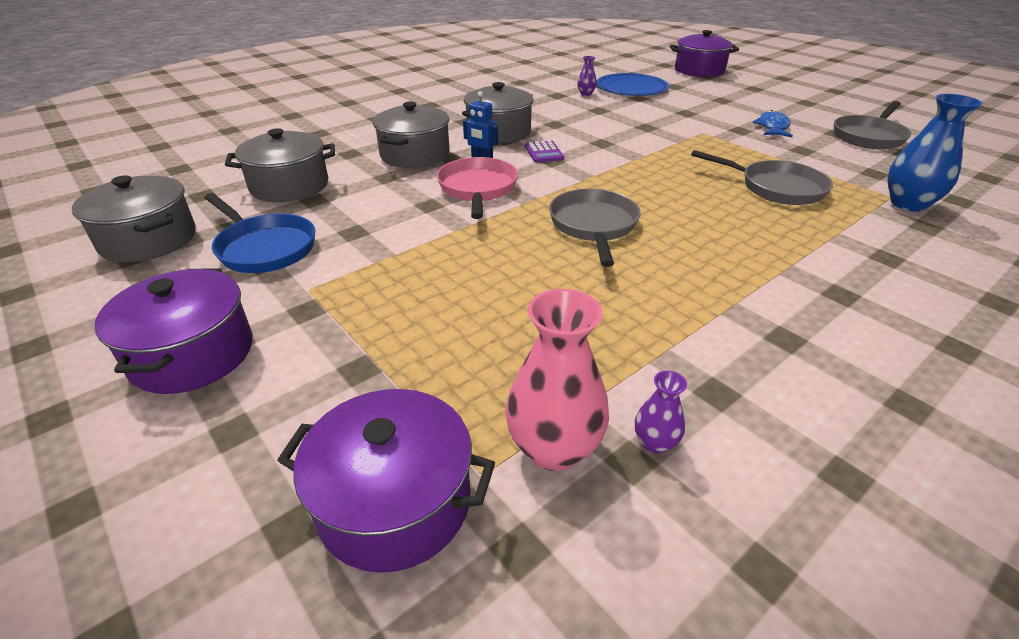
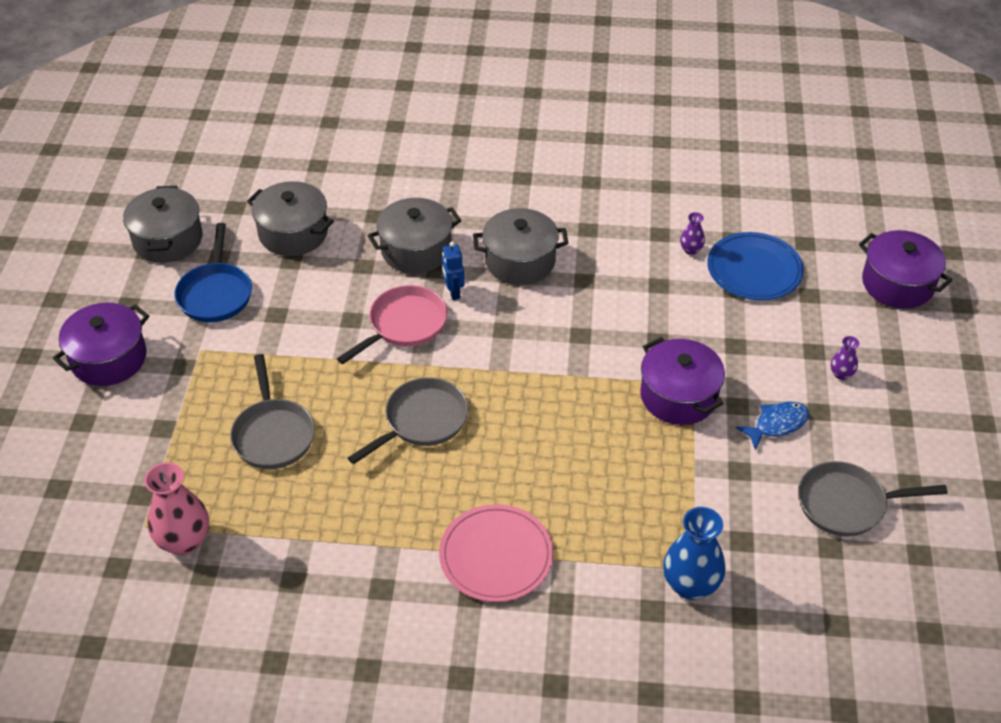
camera: 45 degrees right, 10 degrees up
purple pot [277,389,495,573] -> purple pot moved to [640,337,725,425]
purple calculator [525,140,564,163] -> none
purple vase [635,371,687,454] -> purple vase moved to [831,336,859,380]
grey pan [691,150,833,205] -> grey pan moved to [230,354,315,469]
none -> pink plate [439,504,553,602]

